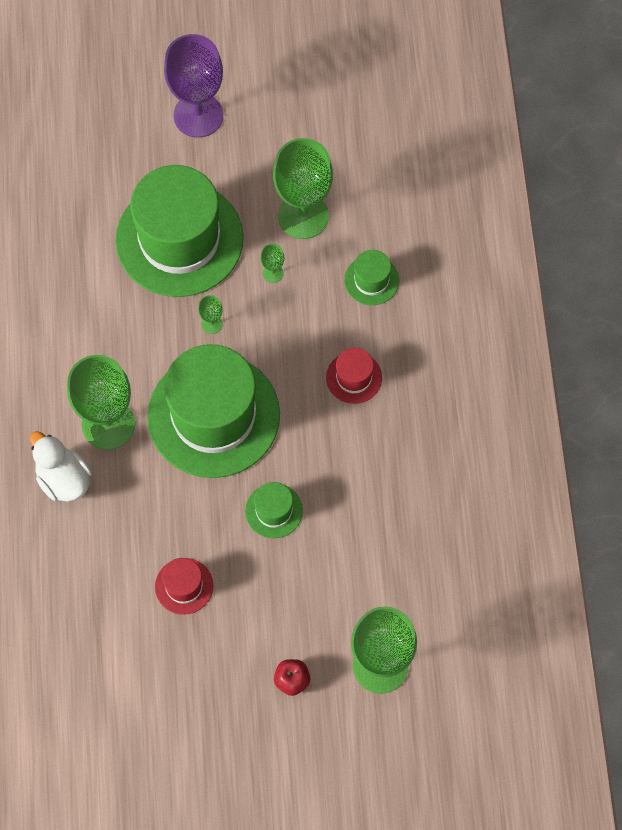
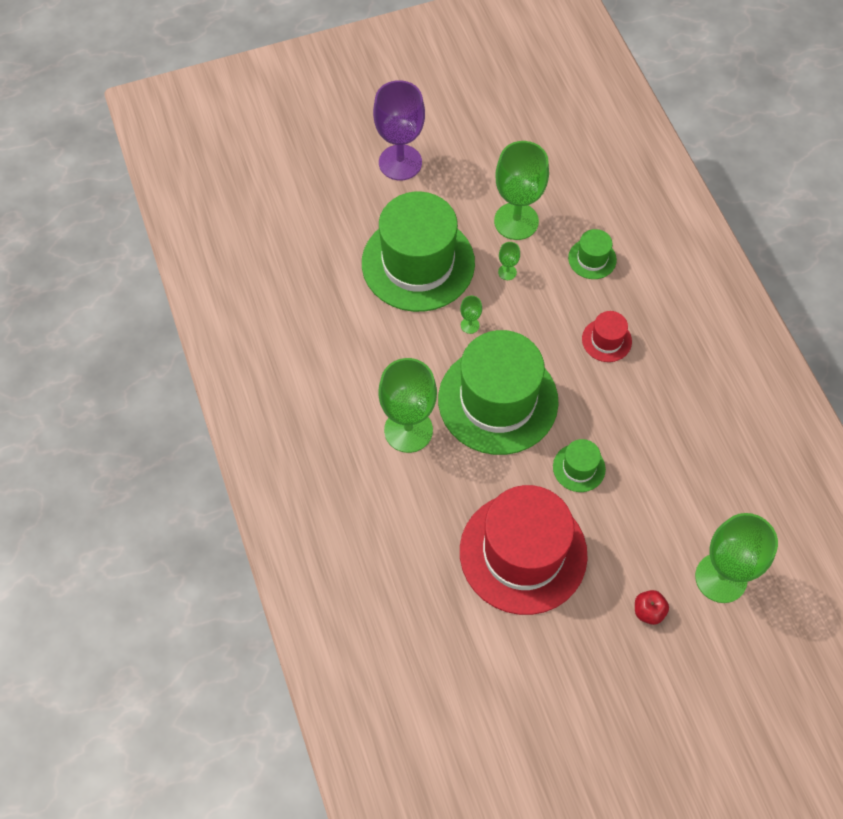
camera: 15 degrees left, 5 degrees down
white duck [30,431,92,502] -> none
red hat [155,558,213,615] -> red hat [460,485,588,615], size x2.35

